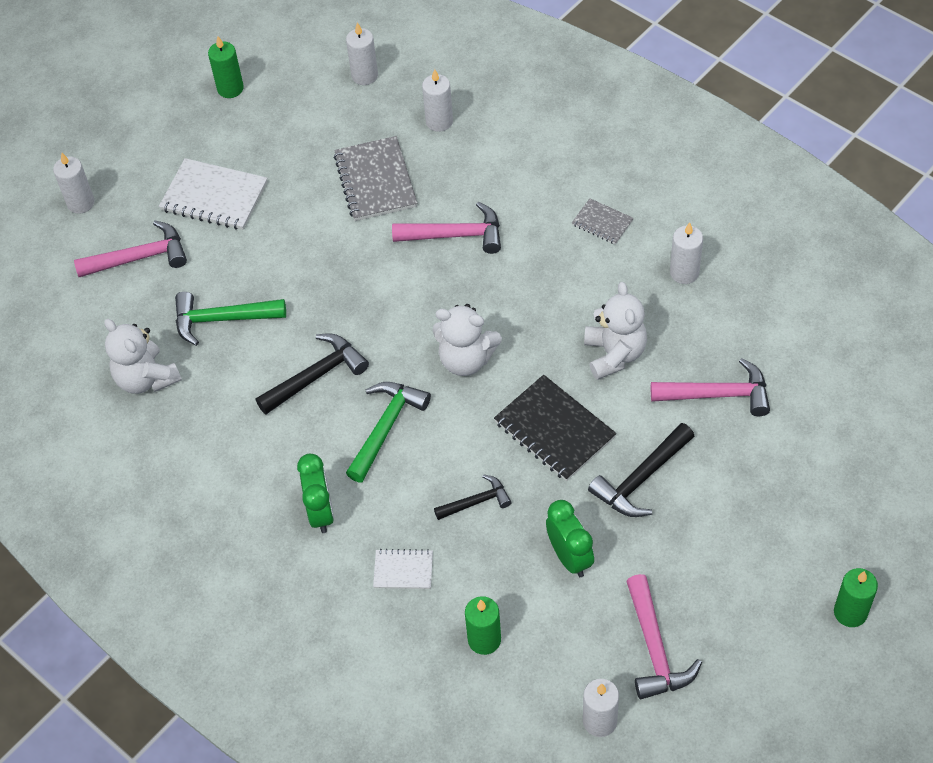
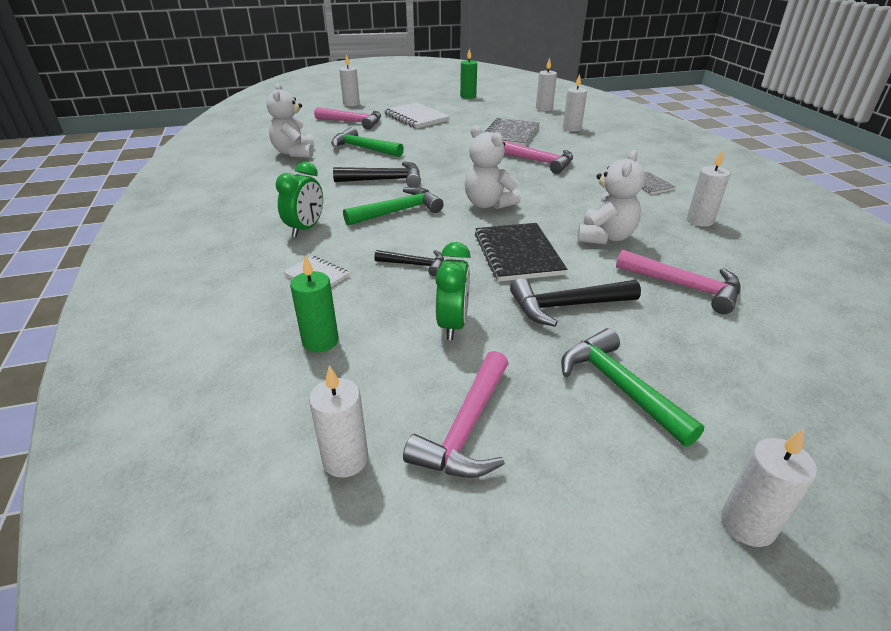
camera: 30 degrees right, 20 degrees down
green candle [834,568,878,627] -> white candle [721,429,817,547]
none -> green hammer [561,328,704,447]

